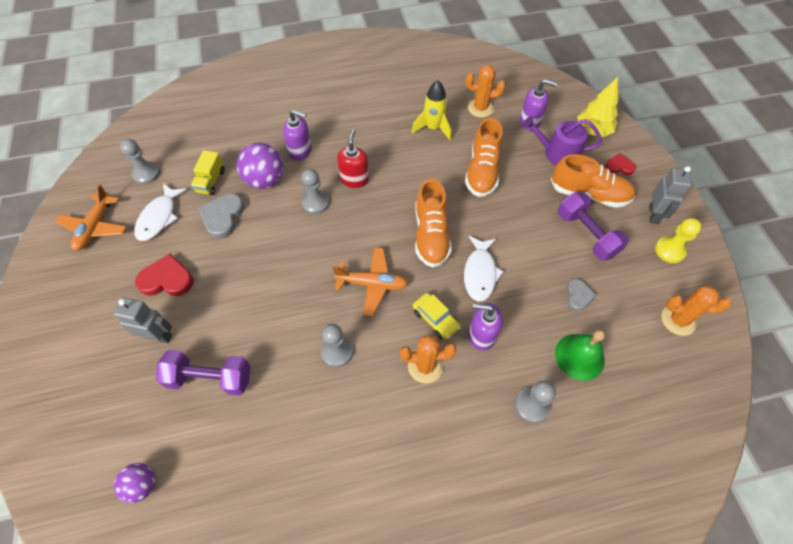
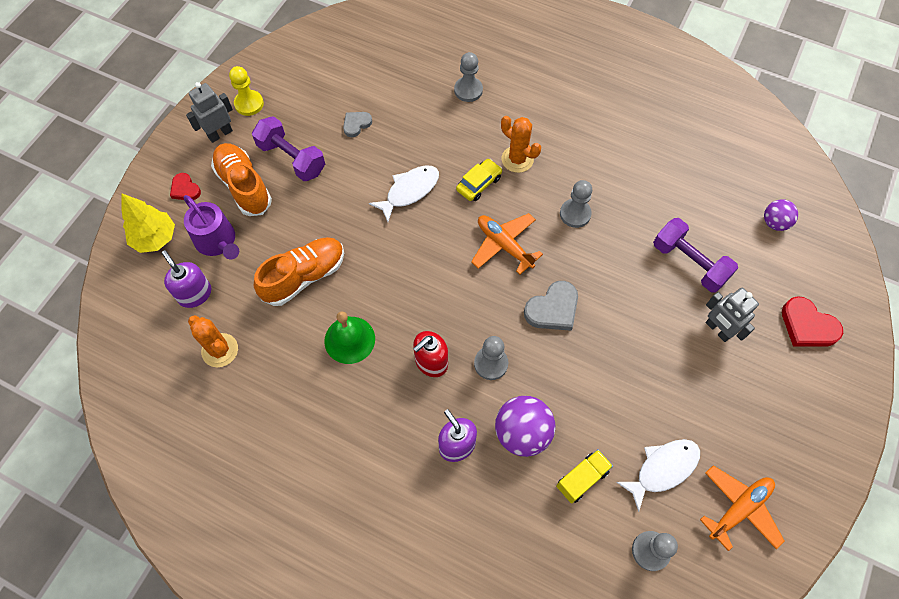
camera: 140 degrees left, 5 degrees up
red heart [135,253,193,296] -> red heart moved to [782,296,843,347]
grey heart [198,194,244,239] -> grey heart moved to [524,281,578,331]
yellow rocket [411,80,452,141] -> none
yellow car [413,293,461,340] -> yellow car turned 45 degrees clockwise [456,159,502,201]
orange shoe [415,179,452,267] -> none
purple soap dispenser [469,303,503,351] -> none
green bell [555,330,605,381] -> green bell moved to [324,311,375,364]
purple dumbbell [558,192,629,261] -> purple dumbbell turned 60 degrees counterclockwise [252,116,325,181]
orange cactus [661,285,731,336] -> none

